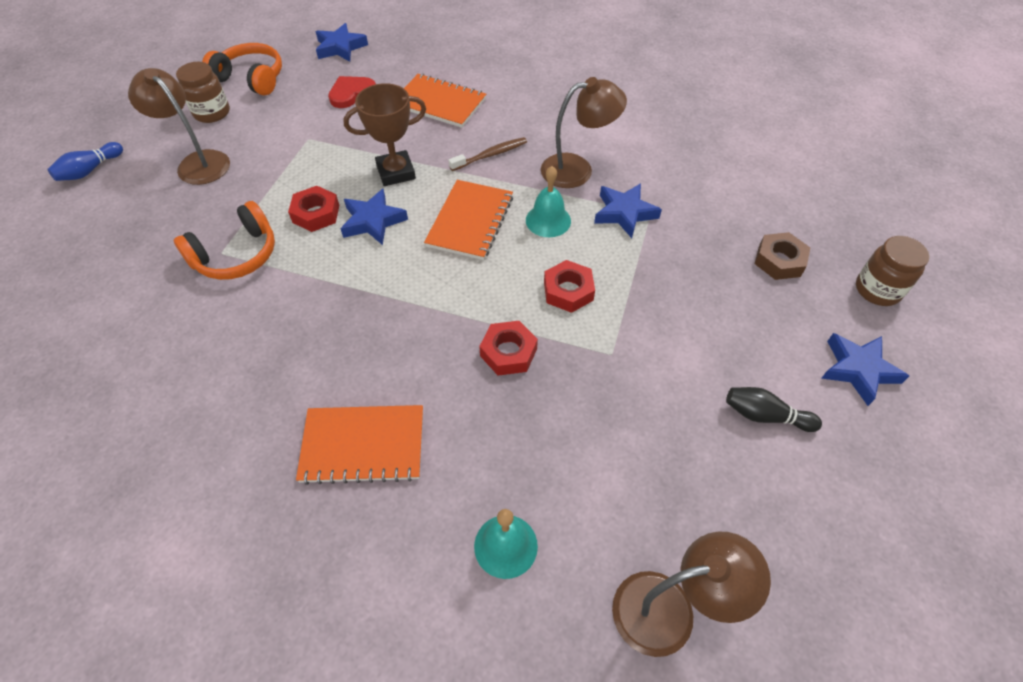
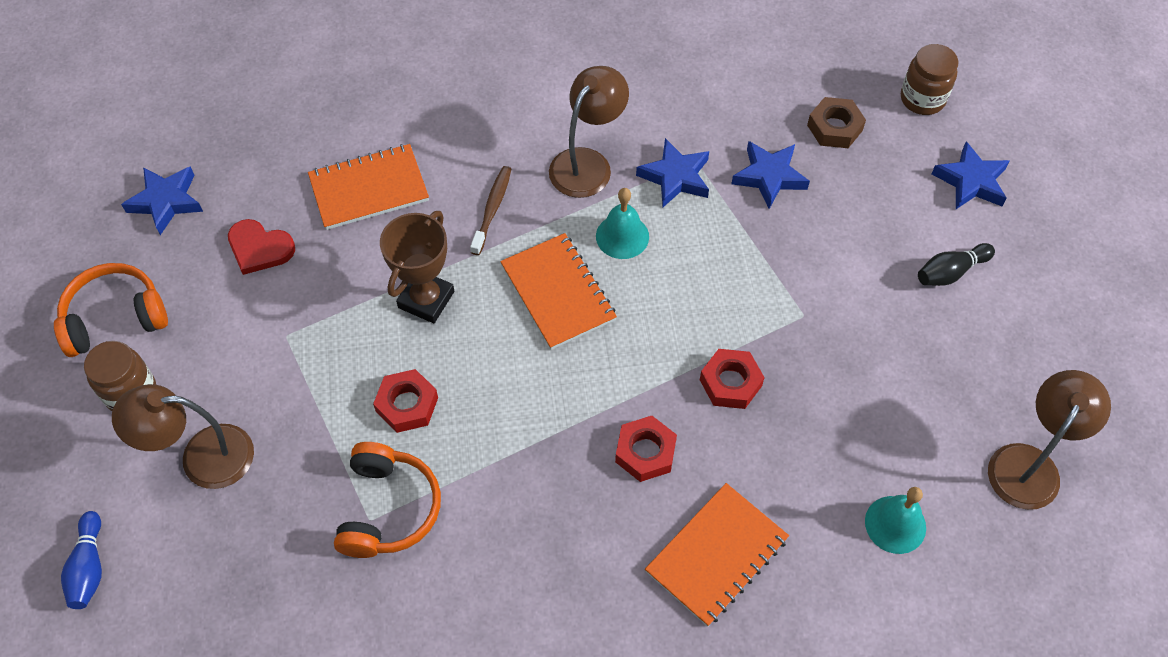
camera: 45 degrees left, 5 degrees up
red heart [328,76,376,108] -> red heart turned 75 degrees counterclockwise [228,219,295,275]
blue star [341,189,408,245] -> blue star moved to [732,141,810,209]
red nut [544,260,595,313] -> red nut moved to [615,416,677,482]

